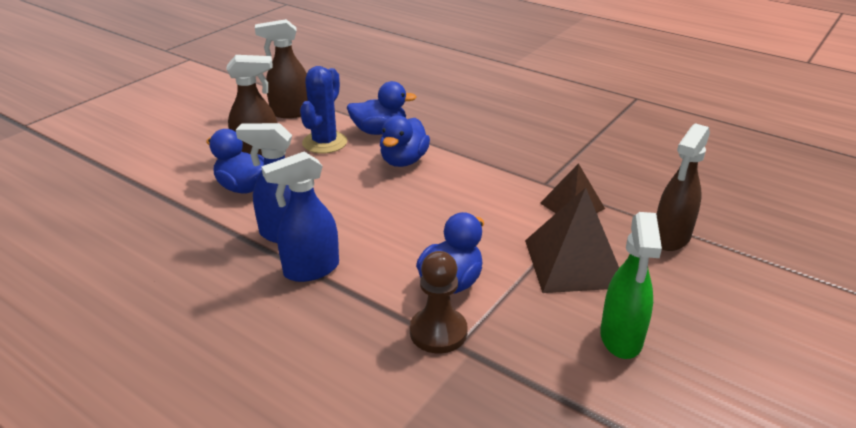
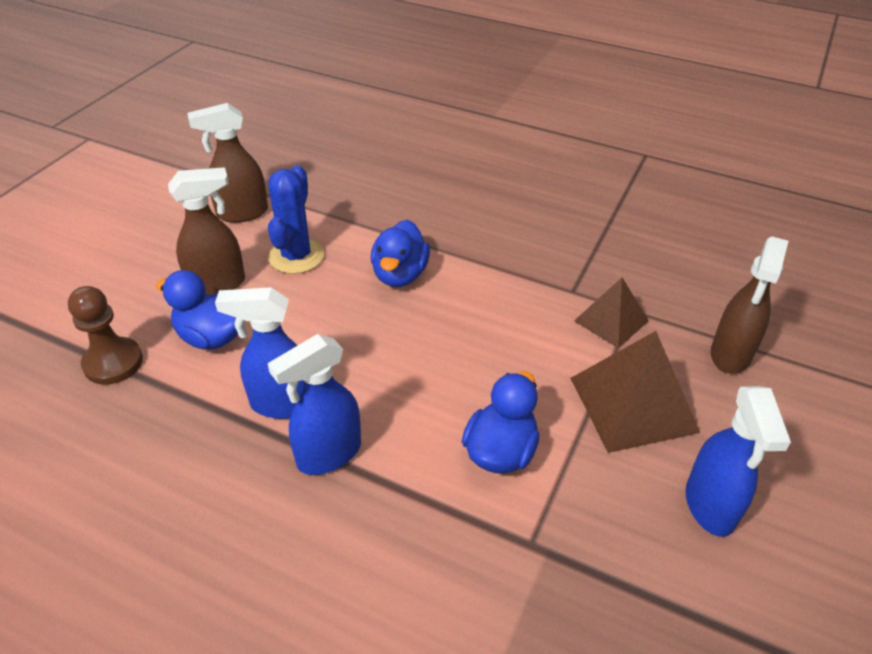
camera: 10 degrees left, 10 degrees up
blue duck [347,81,417,135] -> none
brown pawn [410,251,468,353] -> brown pawn moved to [68,286,143,385]
green spray bottle [600,212,662,359] -> blue spray bottle [686,386,791,537]

